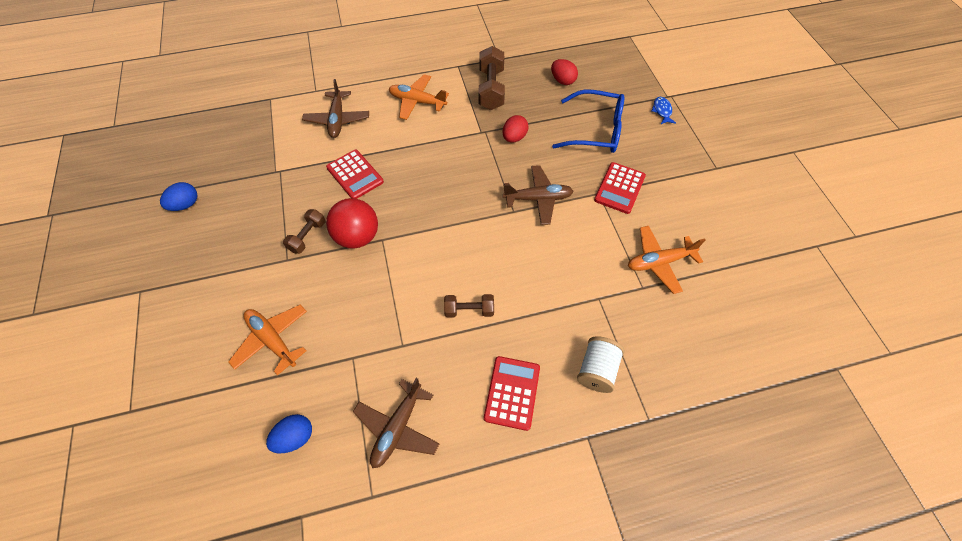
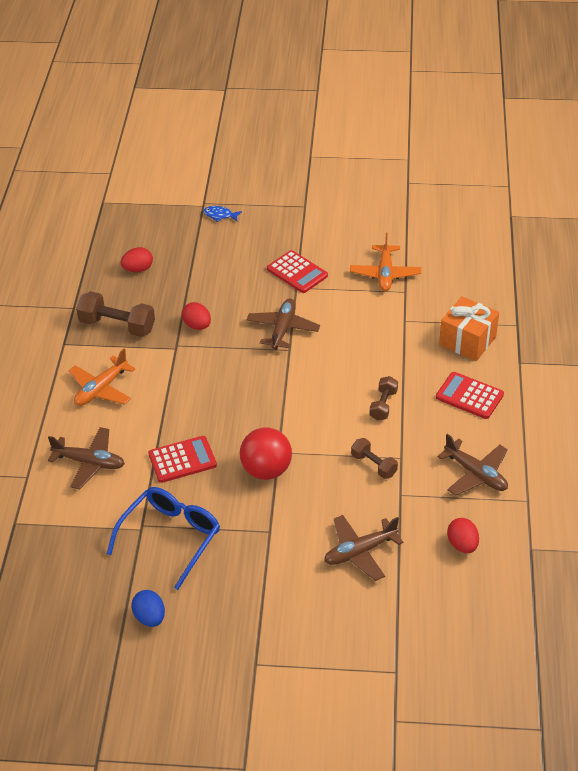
camera: 70 degrees left, 15 degrees down
orange plane [228,305,307,375] -> brown plane [324,515,403,581]
blue egg [266,414,312,453] -> red egg [447,518,479,553]
brown dumbbell [283,209,326,254] -> brown dumbbell moved to [351,438,398,479]
blue glasses [552,90,624,153] -> blue glasses moved to [107,487,220,590]
white spool [577,336,624,393] -> orange gift [439,296,499,361]

